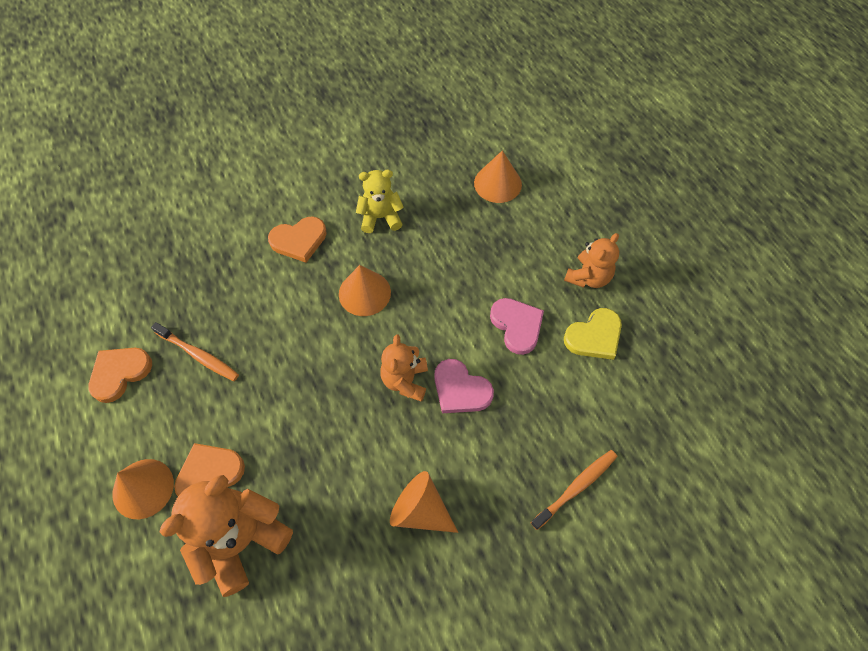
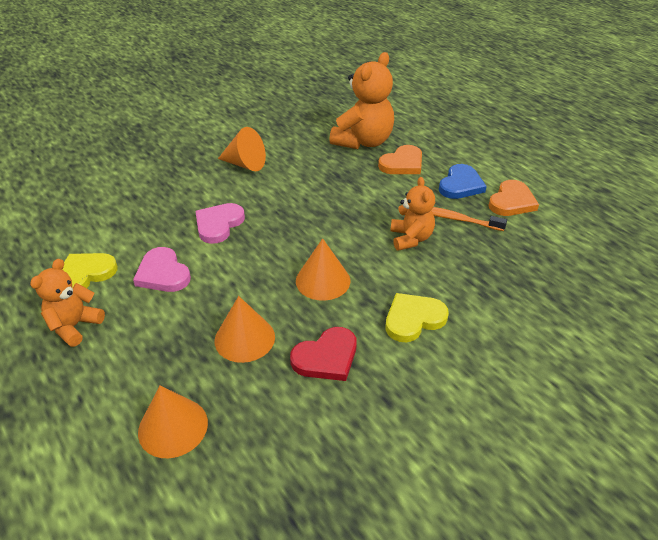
camera: 170 degrees right, 20 degrees down
orange cone [112,459,174,519] -> orange cone moved to [215,296,275,363]
orange heart [268,216,327,263] -> yellow heart [386,293,449,342]
yellow teddy bear [356,170,404,233] -> red heart [290,327,357,381]
orange teddy bear [380,334,428,402] -> orange teddy bear moved to [390,177,435,251]
pink heart [434,359,494,413] -> pink heart turned 90 degrees counterclockwise [195,203,245,244]
orange toothbrush [531,450,617,530] -> none
none -> blue heart [439,164,487,199]

